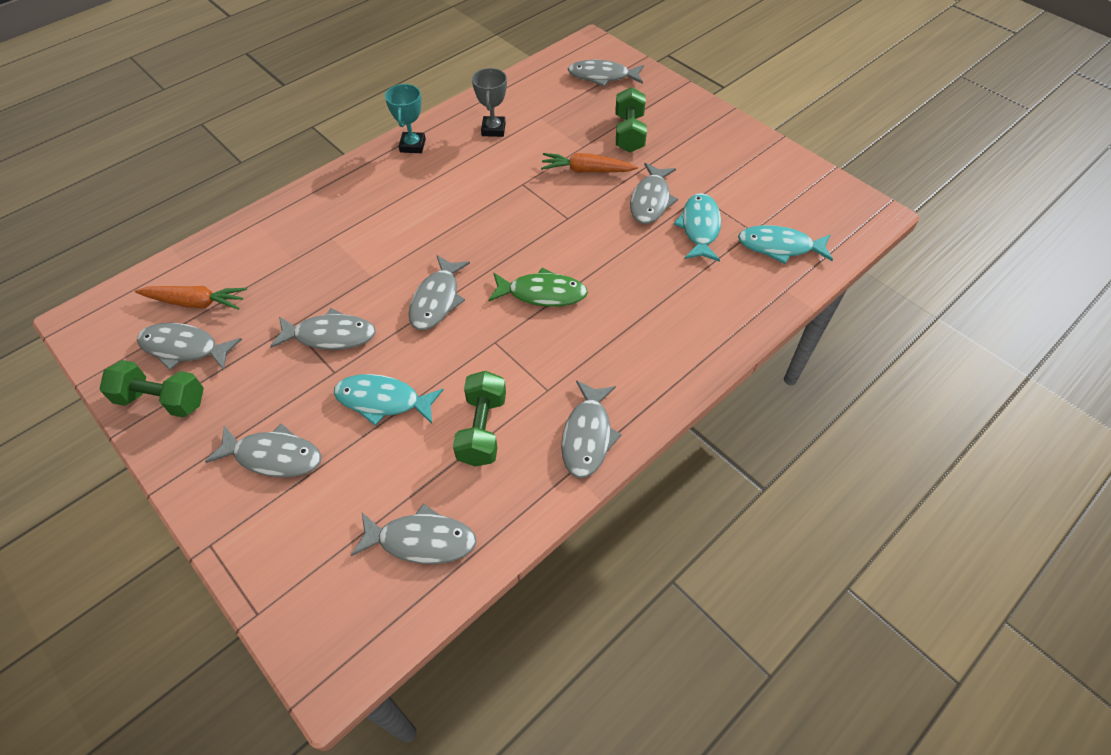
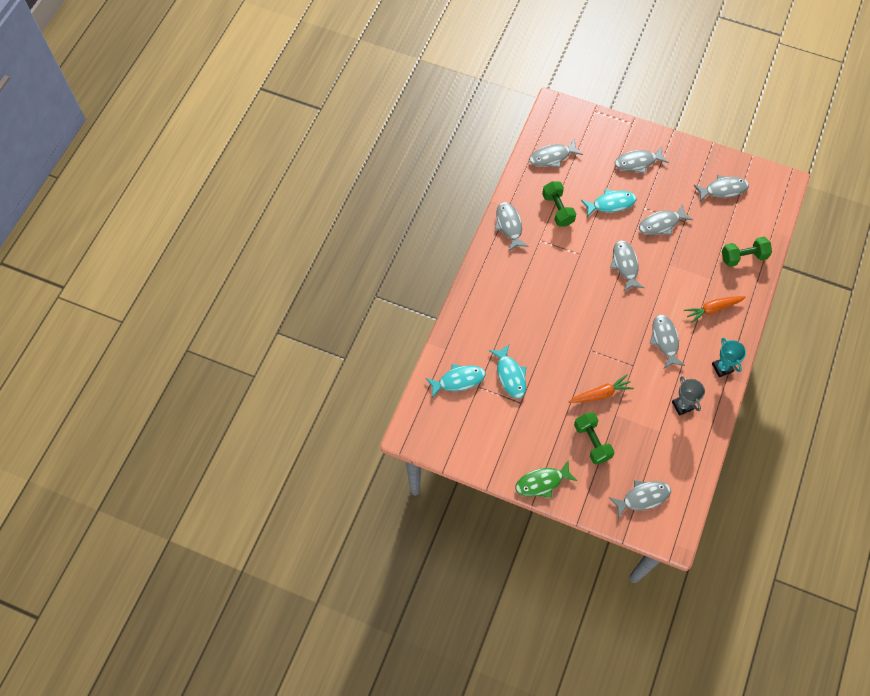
camera: 155 degrees right, 10 degrees up
green dumbbell [100,360,204,418] -> green dumbbell moved to [722,237,772,267]
orange carrot [135,286,247,310] -> orange carrot moved to [684,296,746,323]
green fish [488,267,588,307] -> green fish moved to [515,461,577,498]
grey fish [630,163,678,224] -> grey fish moved to [649,314,685,369]

